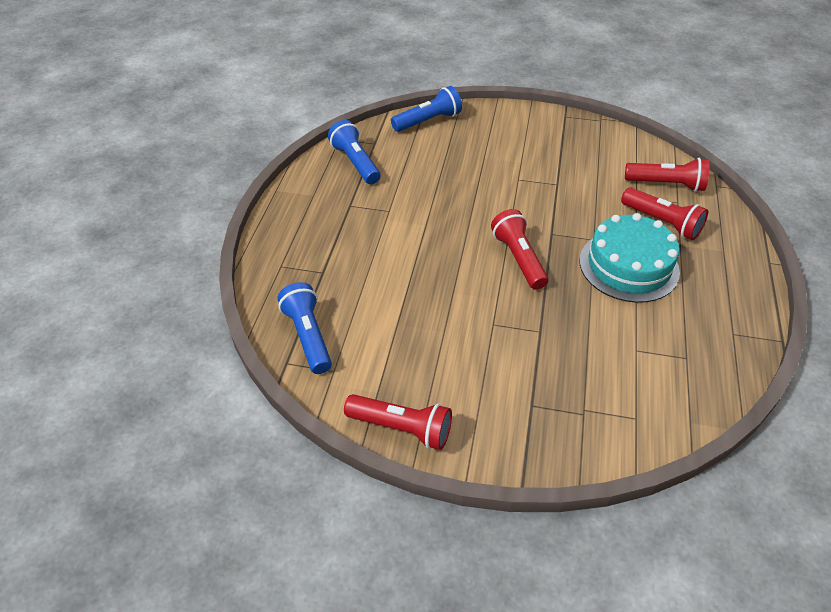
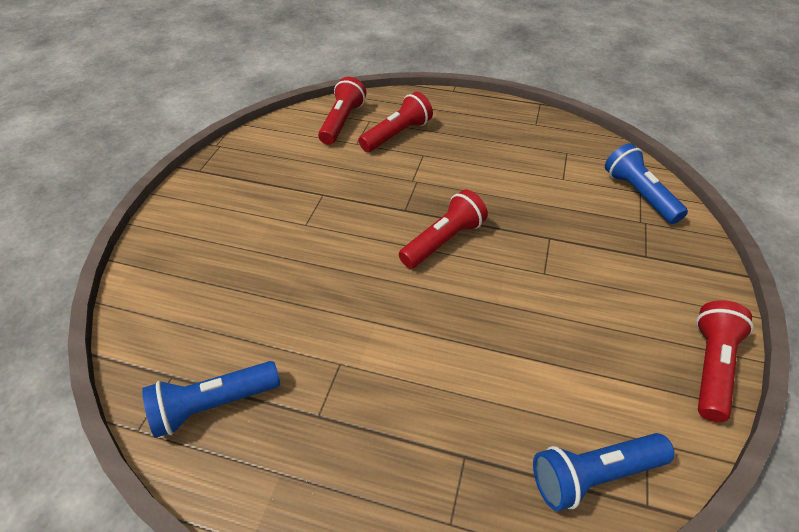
camera: 85 degrees left, 0 degrees up
blue flashlight [391,86,462,132] -> blue flashlight moved to [605,143,688,224]
red flashlight [491,209,548,290] -> red flashlight turned 150 degrees clockwise [399,190,488,269]
turquoise cake [580,213,680,303] -> none

